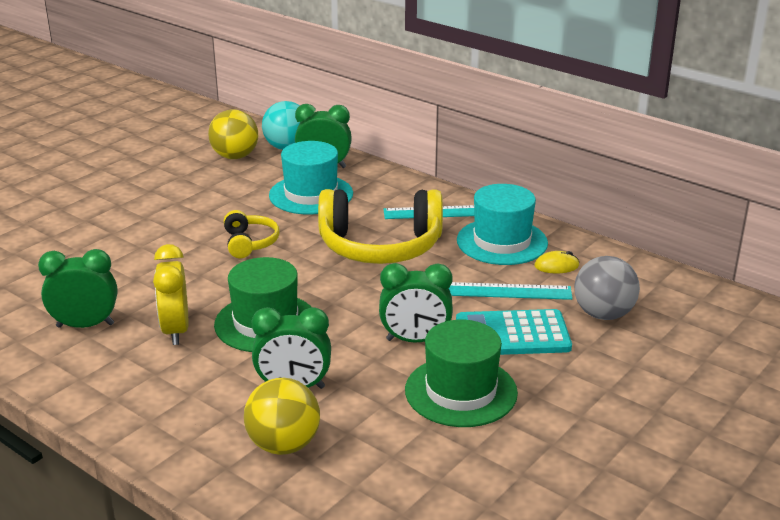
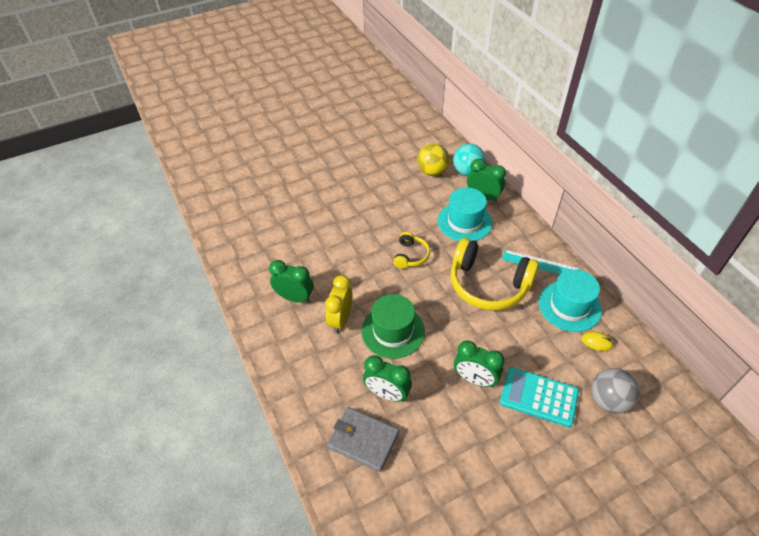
camera: 25 degrees right, 20 degrees up
yellow ball [244,378,320,455] -> grey wallet [327,407,399,472]
green hat [405,320,518,427] -> none
turquoise ruler [448,282,573,300] -> none

